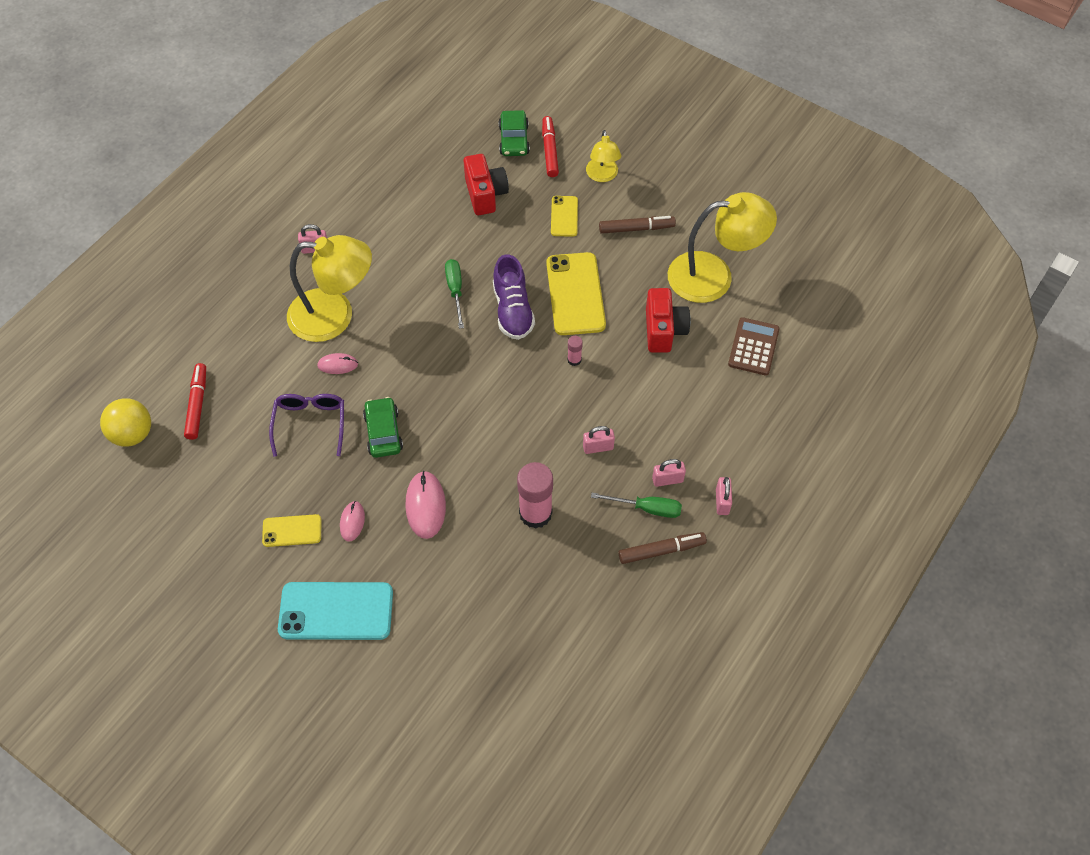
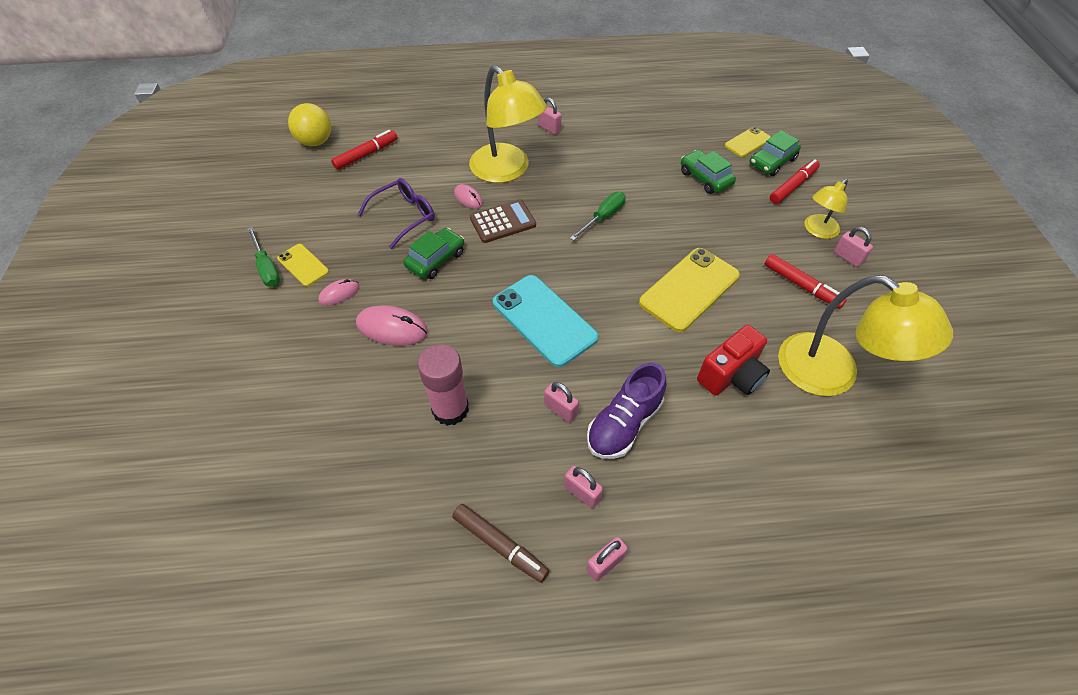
camera: 50 degrees right, 5 degrees down
turquoise phone [278,582,393,640] -> turquoise phone moved to [493,275,599,367]
pink mouse [405,471,446,539] -> pink mouse turned 60 degrees clockwise [356,305,428,346]
red camera [464,154,509,215] -> green car [681,150,736,194]
purple shoe [493,254,535,340] -> purple shoe moved to [587,363,666,459]
yellow phone [551,196,578,237] -> yellow phone moved to [725,127,771,157]
pink glue stick [567,336,583,366] -> none
green screwdriver [591,493,682,518] -> green screwdriver moved to [247,227,280,287]
brown marker [599,216,676,234] -> red marker [765,254,847,309]
brown calculator [728,317,780,376] -> brown calculator moved to [470,199,536,243]
none -> pink padlock [834,227,873,267]

